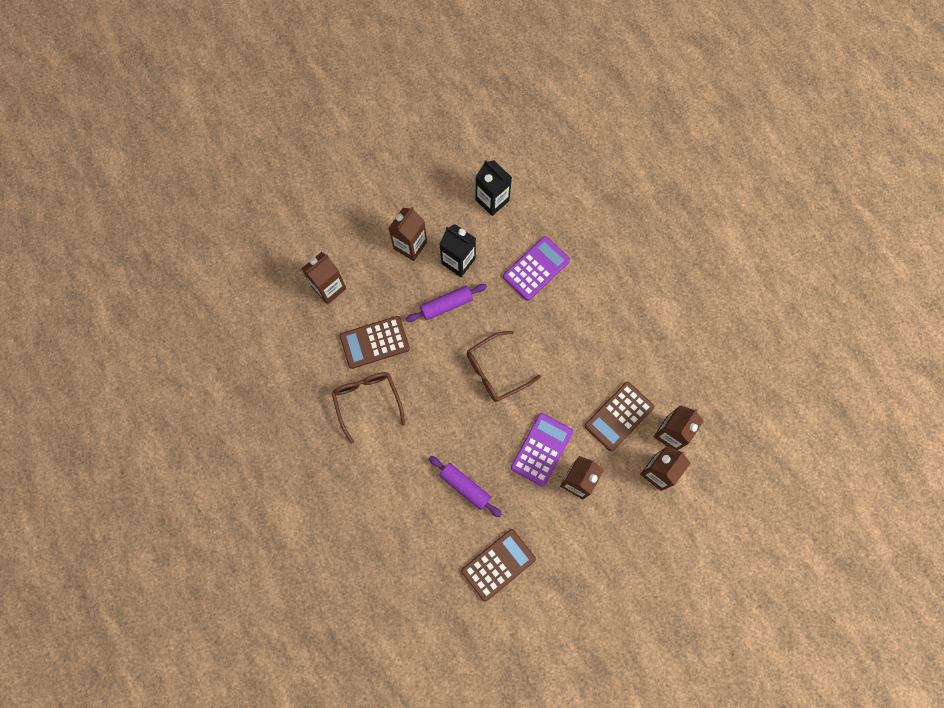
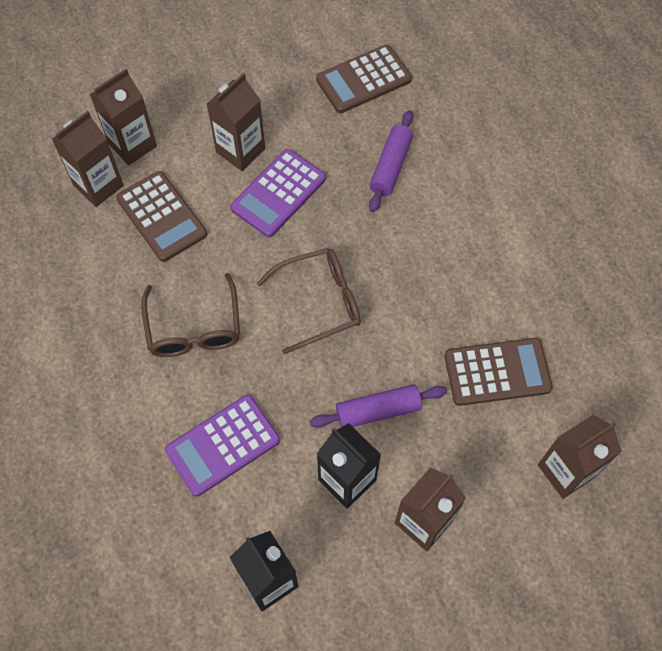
camera: 170 degrees left, 10 degrees down
brown glasses [332,372,405,444] -> brown glasses moved to [141,273,240,357]
purple rolling pin [429,456,502,517] -> purple rolling pin turned 60 degrees clockwise [369,110,413,212]
brown calculator [585,382,654,452] -> brown calculator turned 90 degrees clockwise [116,171,207,262]

